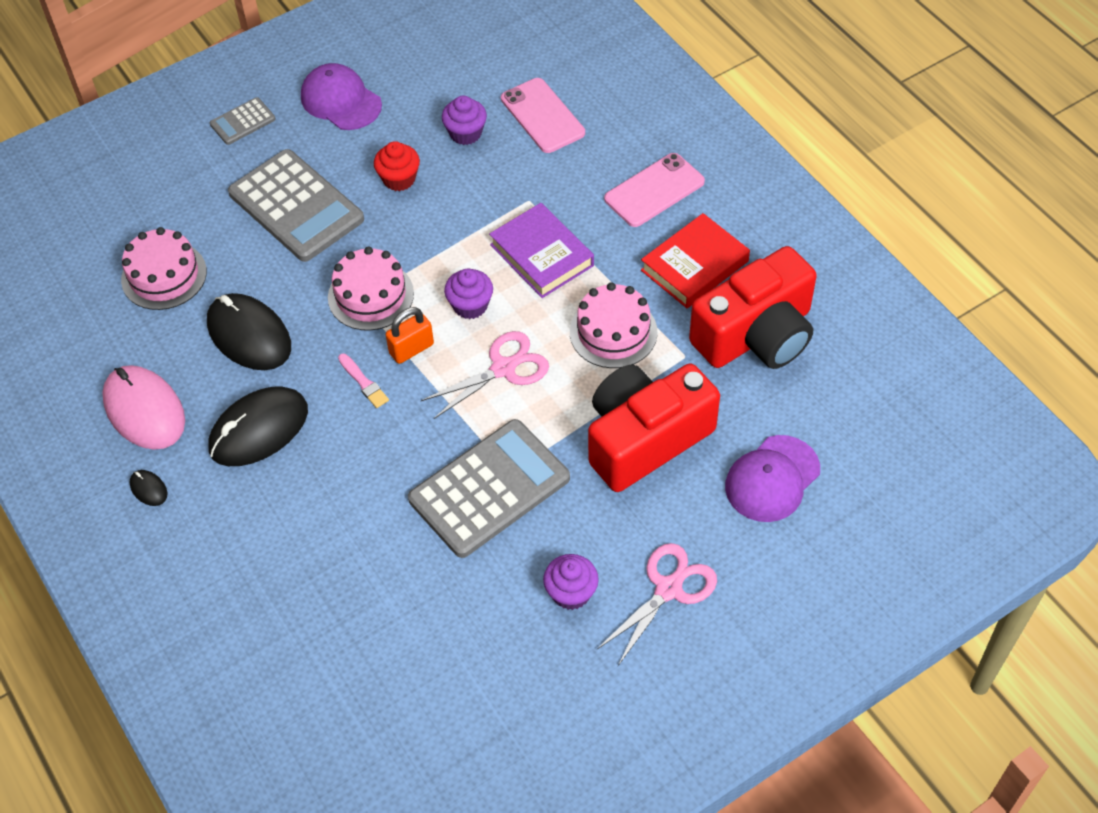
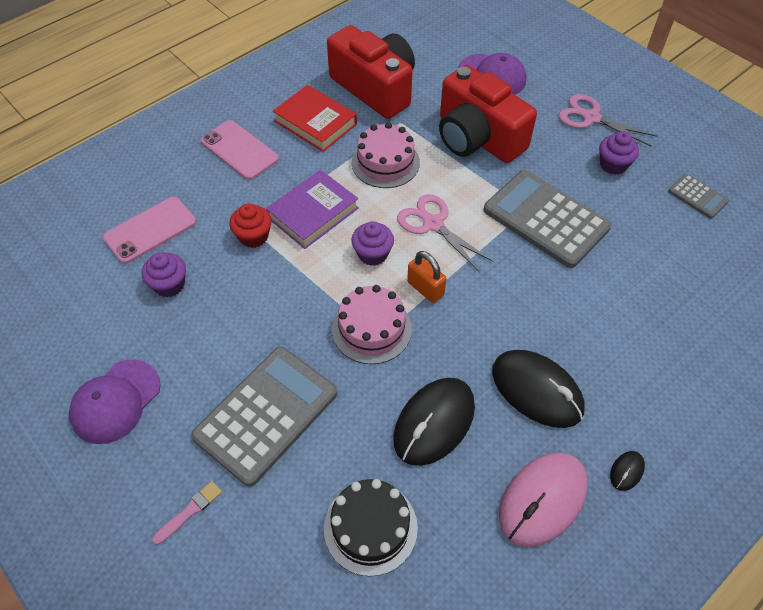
camera: 100 degrees left, 0 degrees up
pink cake [121,227,207,310] -> black cake [324,479,418,576]
grey calculator [210,97,276,145] -> grey calculator moved to [668,174,729,219]
pink brush [338,353,389,408] -> pink brush moved to [152,481,222,545]
red cupcake [374,141,420,191] -> red cupcake moved to [229,204,272,248]

